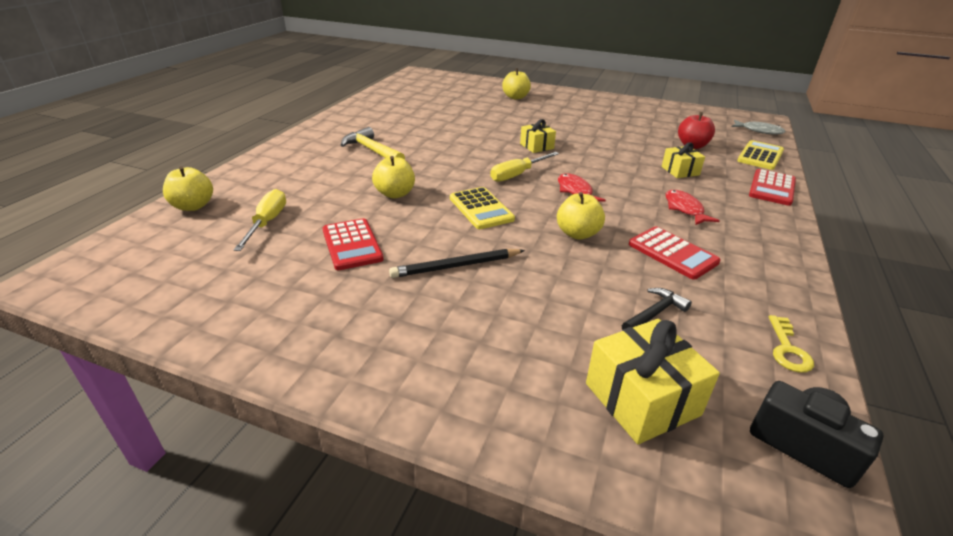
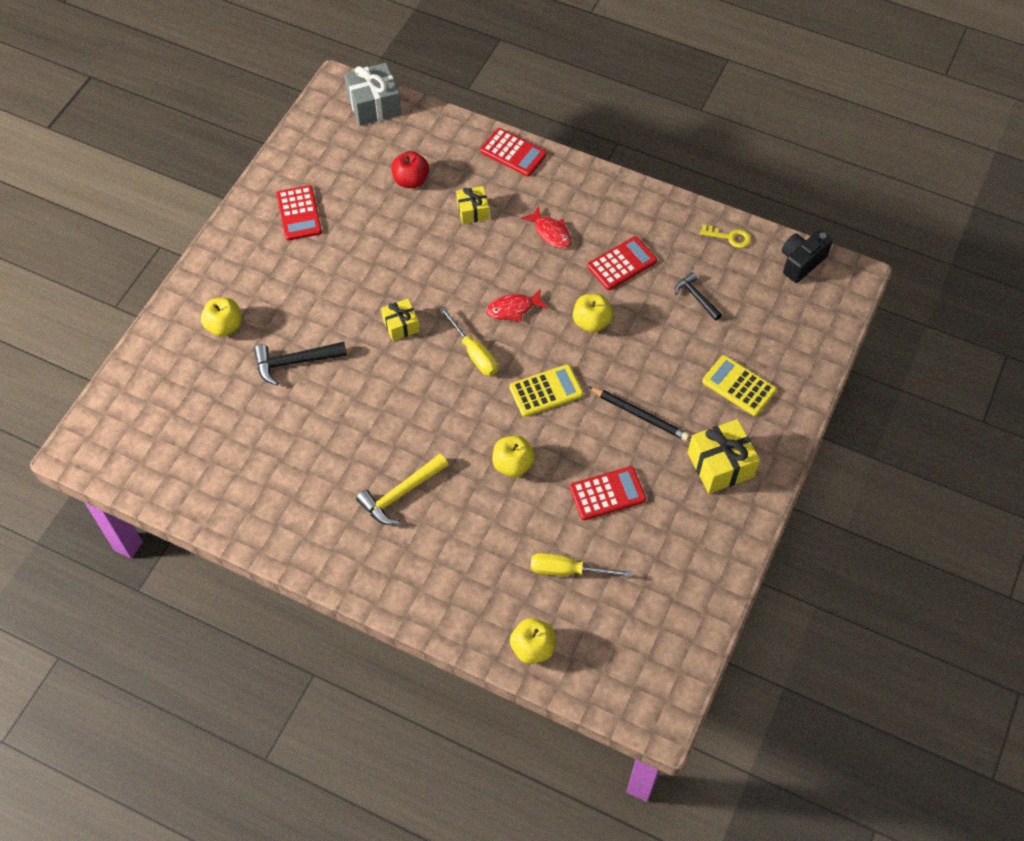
camera: 85 degrees left, 25 degrees up
black pencil [389,249,525,278] -> black pencil turned 45 degrees counterclockwise [588,386,690,441]
yellow gift [586,319,720,444] -> yellow gift moved to [688,419,760,494]
red fish [666,190,720,225] -> red fish turned 120 degrees counterclockwise [521,206,572,249]
grey fish [732,120,786,135] -> grey gift [344,63,401,126]
yellow calculator [737,140,784,170] -> yellow calculator moved to [702,355,777,416]
none -> black hammer [254,342,347,386]
none -> red calculator [276,185,322,241]

